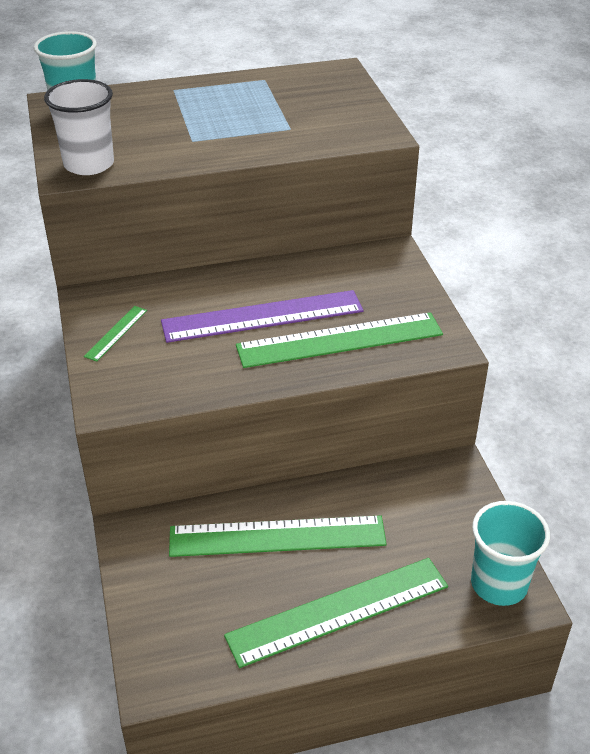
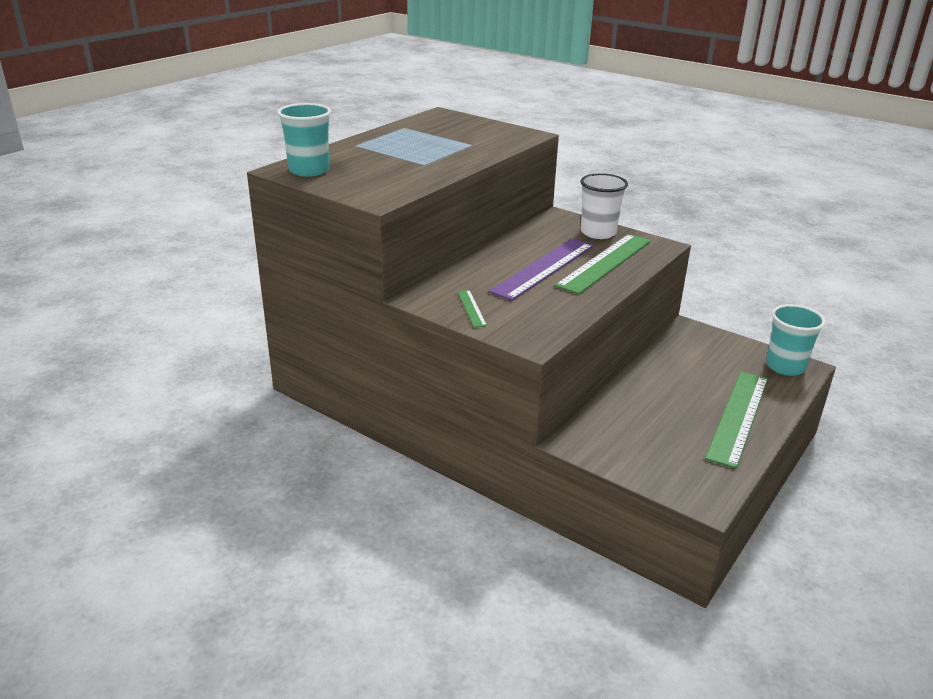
camera: 40 degrees left, 10 degrees down
white cup [44,79,114,175] -> white cup moved to [580,173,628,239]
green ruler [169,515,387,557] -> none

